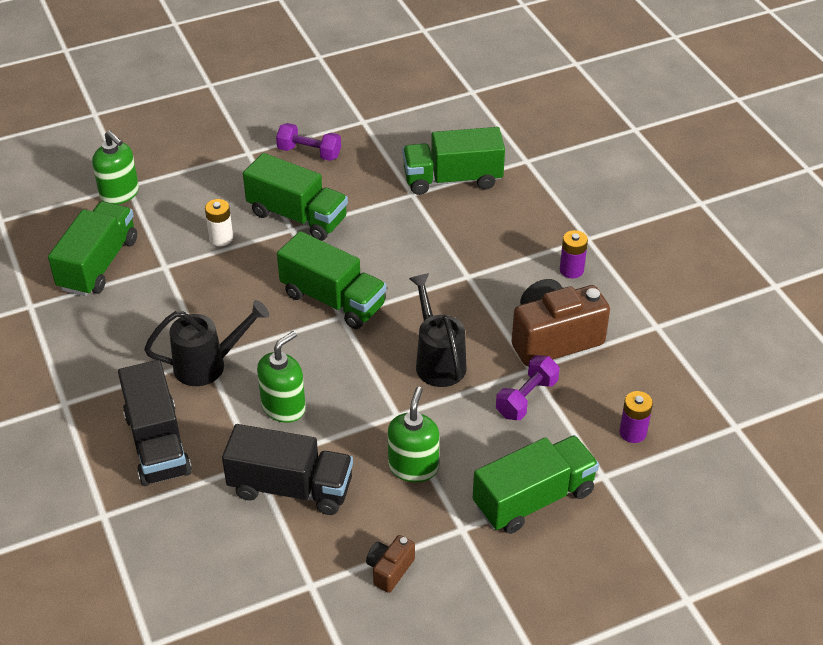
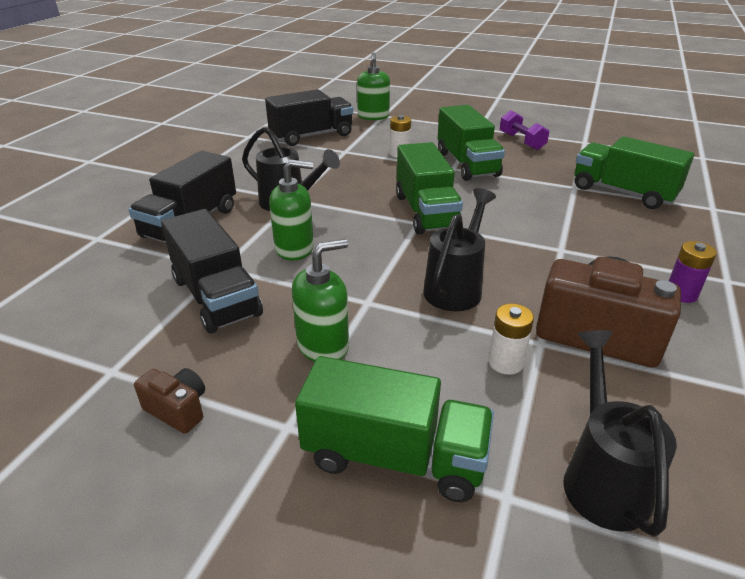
camera: 45 degrees right, 10 degrees down
green truck [48,202,137,296] -> black truck [265,89,353,146]
brown camera [366,535,415,593] -> brown camera turned 45 degrees clockwise [134,368,205,434]
purple dumbbell [496,355,560,420] -> white battery [488,303,534,375]
purple battery [619,391,653,443] -> black watering can [563,330,677,537]

